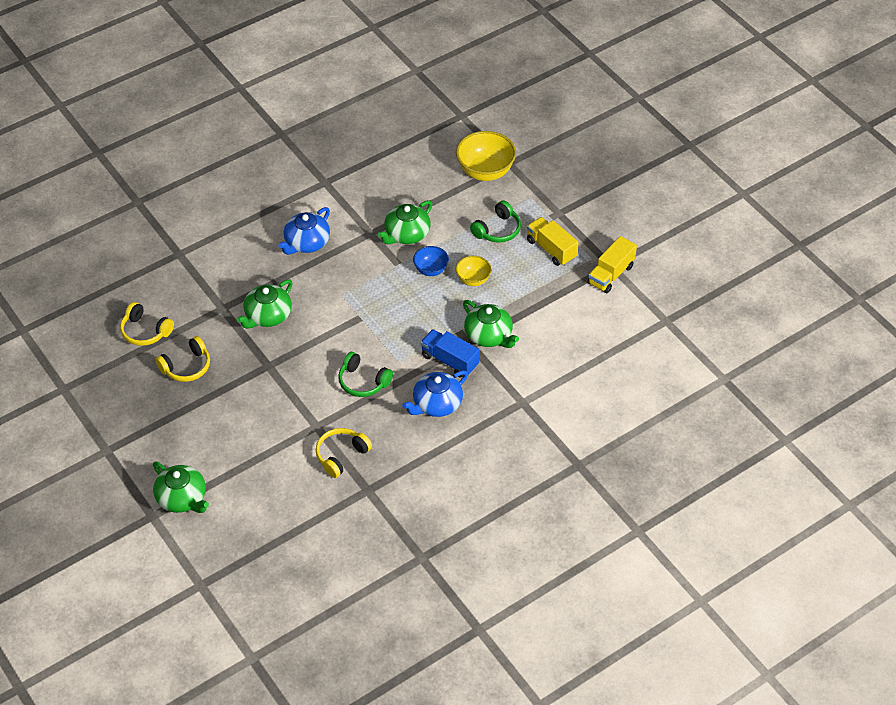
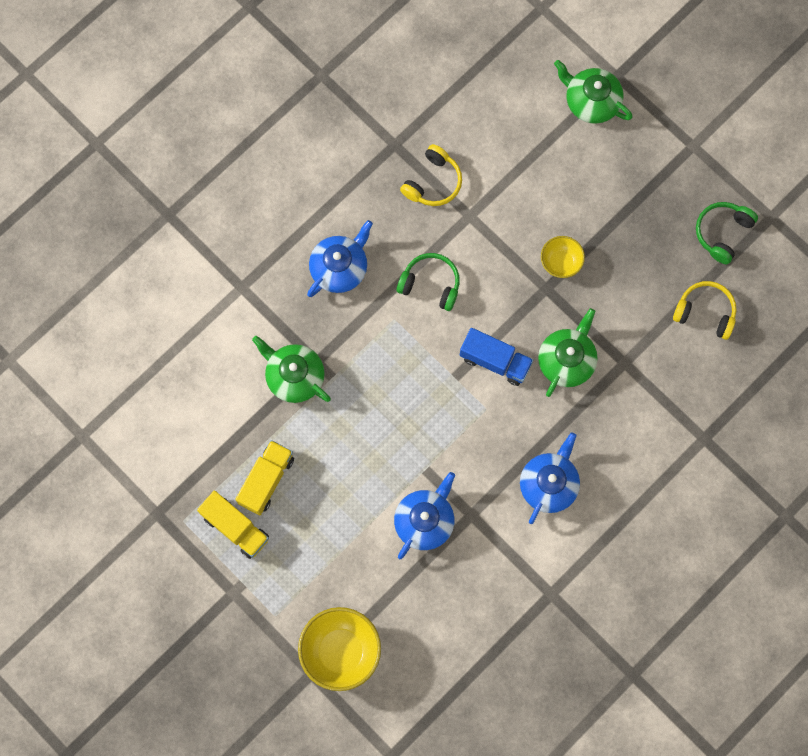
camera: 170 degrees right, 25 degrees up
yellow headphones [155,336,210,382] -> none
green teapot [378,200,433,244] -> blue teapot [394,472,455,559]
blue bowl [413,246,449,276] -> none
blue truck [421,329,480,378] -> blue truck moved to [460,328,533,386]
yellow bowl [456,256,491,286] -> yellow bowl moved to [541,236,585,278]
green headphones [470,200,521,243] -> green headphones moved to [696,202,758,264]
yellow truck [588,236,637,293] -> yellow truck moved to [235,440,294,515]

